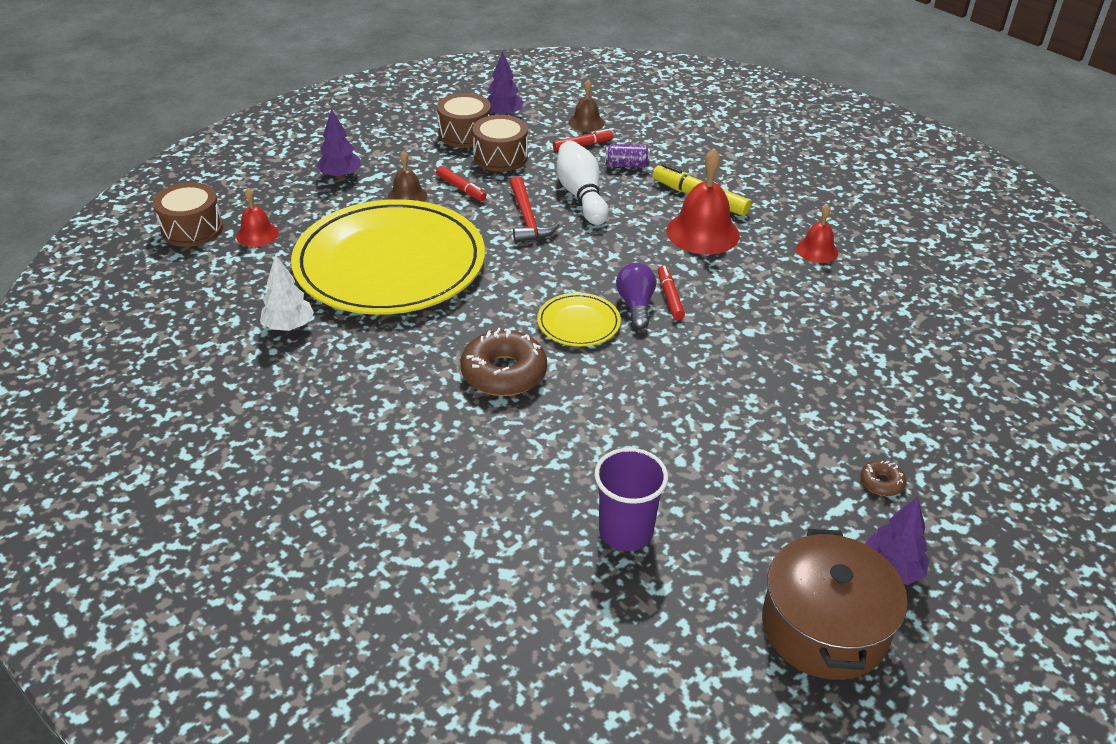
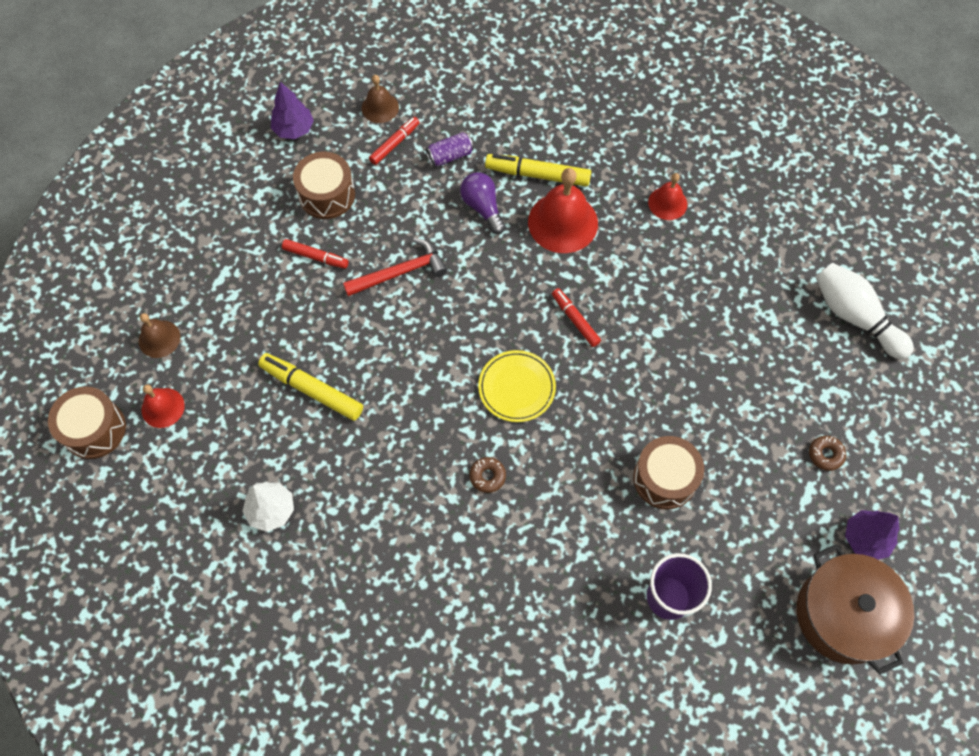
camera: 25 degrees left, 25 degrees up
yellow plate [291,199,485,315] -> yellow marker [258,353,363,421]
purple tree [316,109,361,179] -> none
brown bell [388,150,427,202] -> brown bell moved to [139,313,180,358]
brown drum [437,93,491,148] -> brown drum moved to [633,436,704,510]
brown donut [460,328,547,396] -> brown donut [469,457,506,493], size x0.46
red hammer [510,176,560,243] -> red hammer turned 75 degrees counterclockwise [343,238,447,296]
white bowling pin [556,141,609,225] -> white bowling pin moved to [816,263,914,359]
purple light bulb [616,263,656,329] -> purple light bulb moved to [460,172,506,234]

